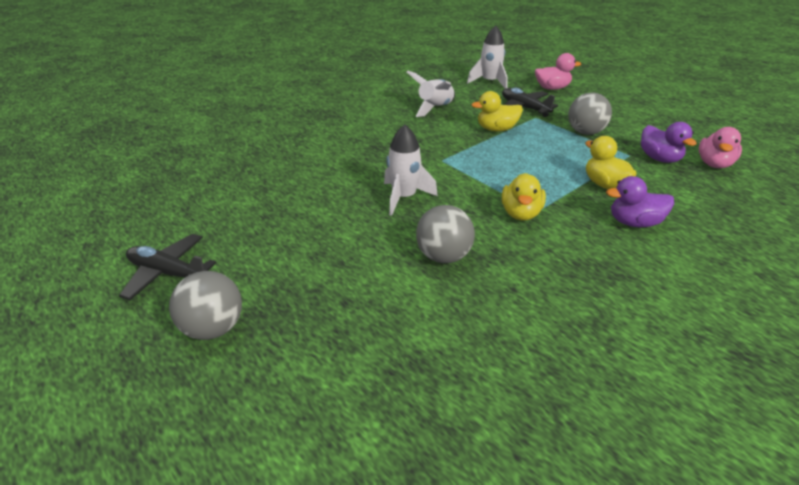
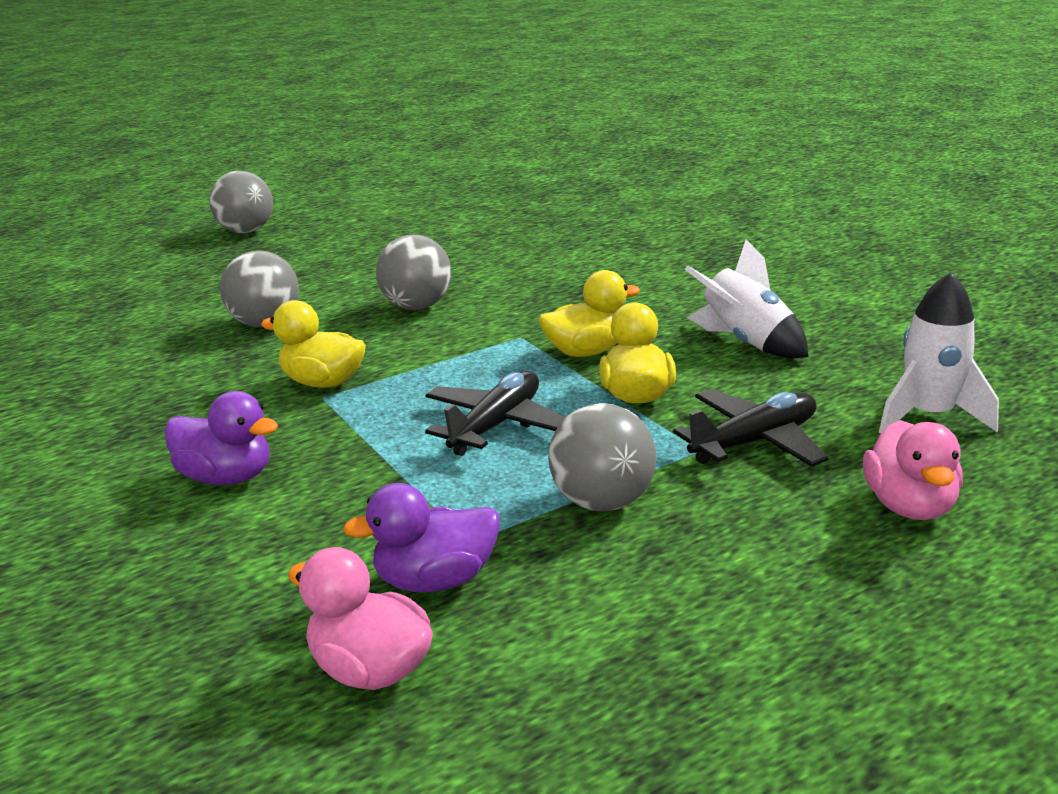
camera: 100 degrees right, 10 degrees down
black plane [119,234,216,300] -> black plane moved to [425,371,565,456]
white rocket [384,125,438,216] -> grey ball [376,234,451,310]
yellow duck [585,136,637,189] -> yellow duck moved to [538,270,640,357]
purple duck [606,176,674,227] -> purple duck turned 105 degrees clockwise [164,391,278,485]

